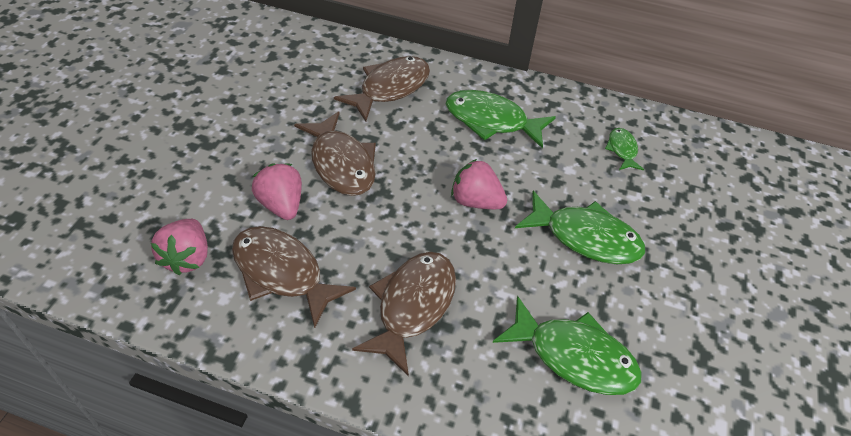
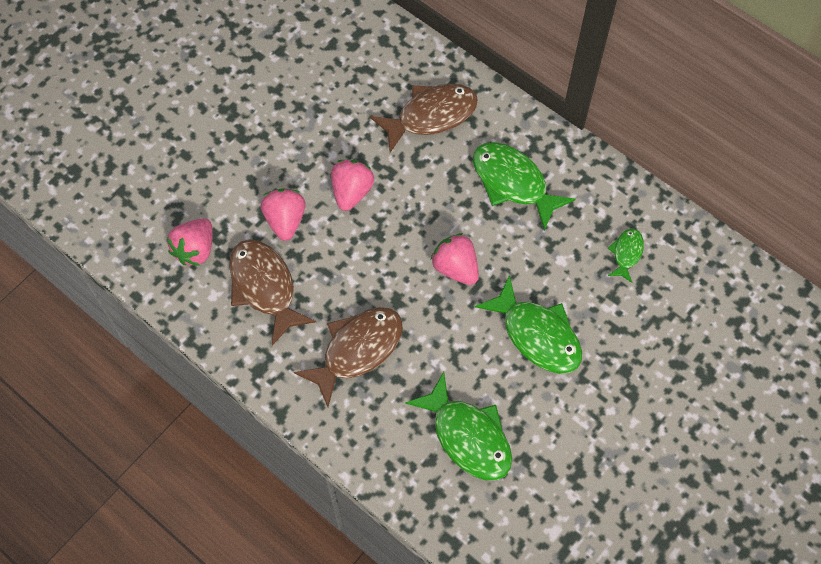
camera: 25 degrees right, 15 degrees up
brown fish [294,111,376,196] -> pink strawberry [331,160,374,211]

